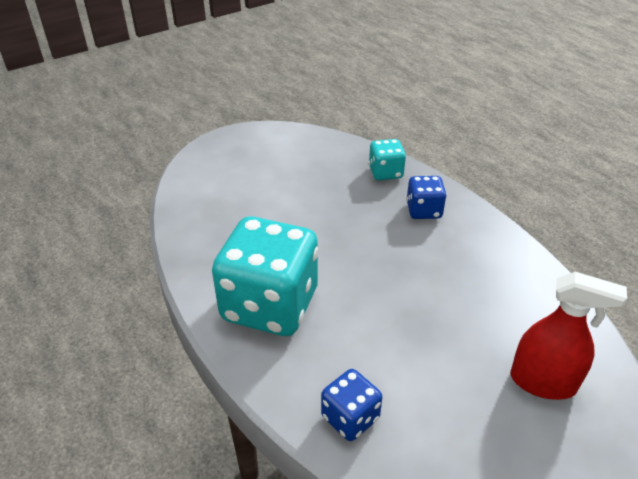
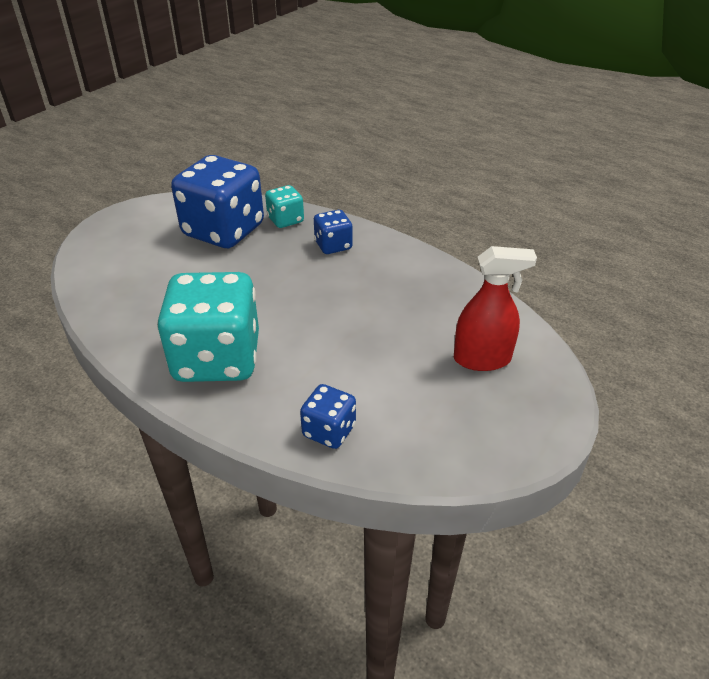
camera: 20 degrees left, 0 degrees up
none -> blue dice [171,155,264,248]

